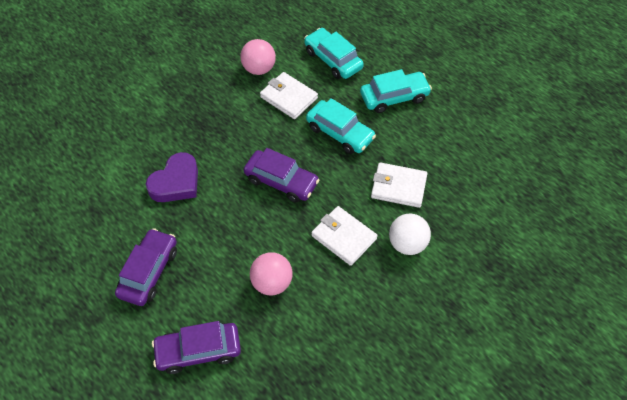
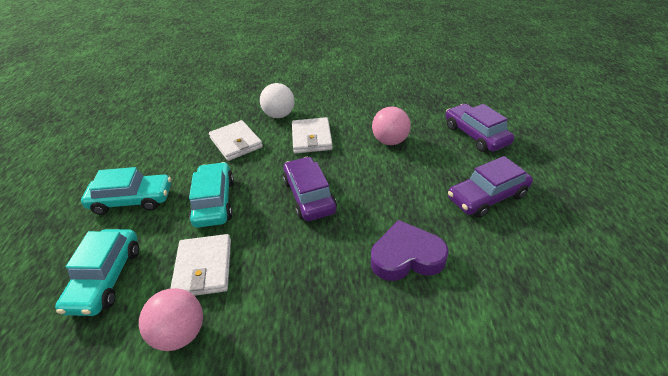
camera: 135 degrees left, 15 degrees down
purple car [152,321,241,374] -> purple car turned 150 degrees counterclockwise [445,104,514,152]
turquoise car [360,69,432,113] -> turquoise car turned 150 degrees clockwise [81,167,171,215]

